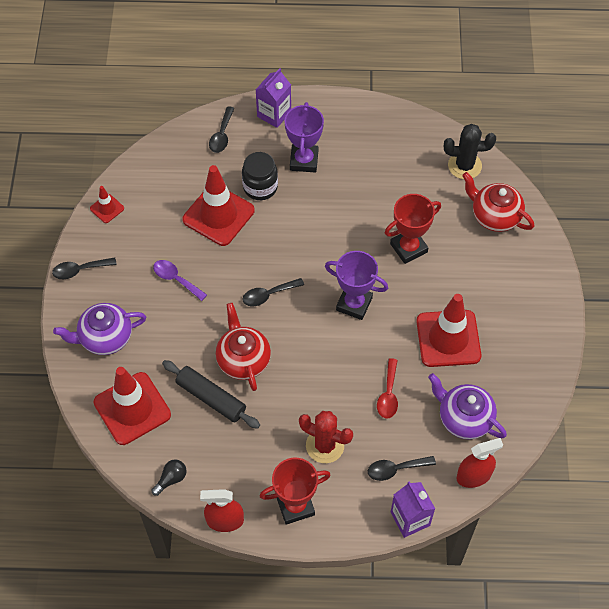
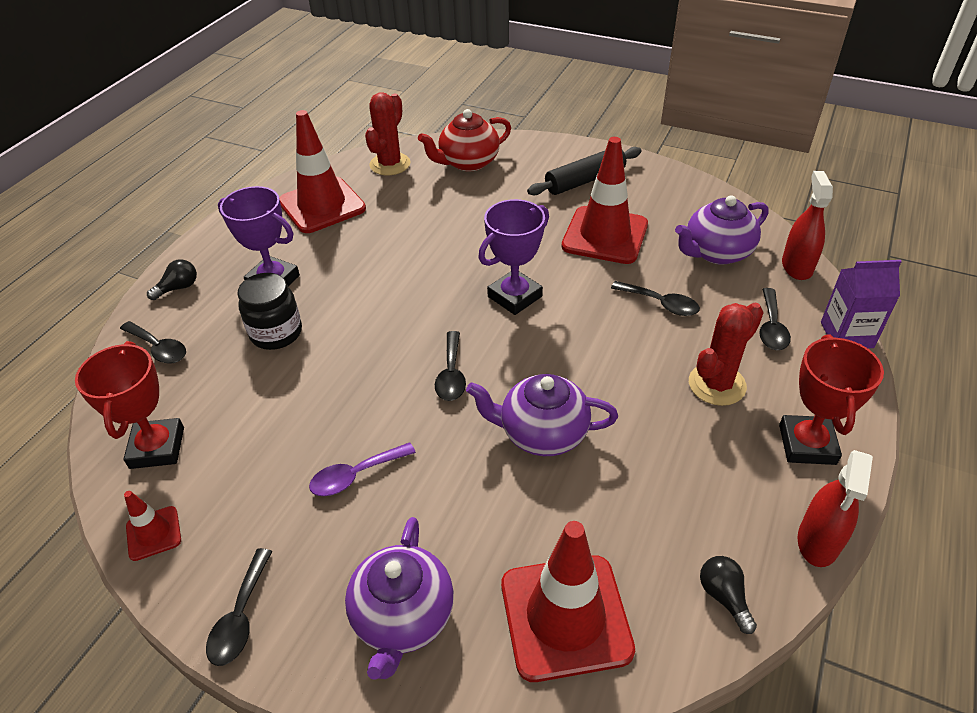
camera: 65 degrees left, 15 degrees down
black rolling pin [162,360,260,429] -> black rolling pin moved to [527,147,642,195]
red traffic cone [182,165,255,246] -> red traffic cone moved to [279,110,366,233]
red teapot [216,303,271,391] -> purple teapot [466,374,618,456]
purple carton [256,68,291,128] -> black light bulb [147,259,197,300]
red spoon [377,358,398,418] -> black spoon [611,281,700,316]
red trophy [385,194,441,264] -> red trophy moved to [75,341,184,469]
black cactus [444,124,496,179] -> red cactus [365,92,411,175]

